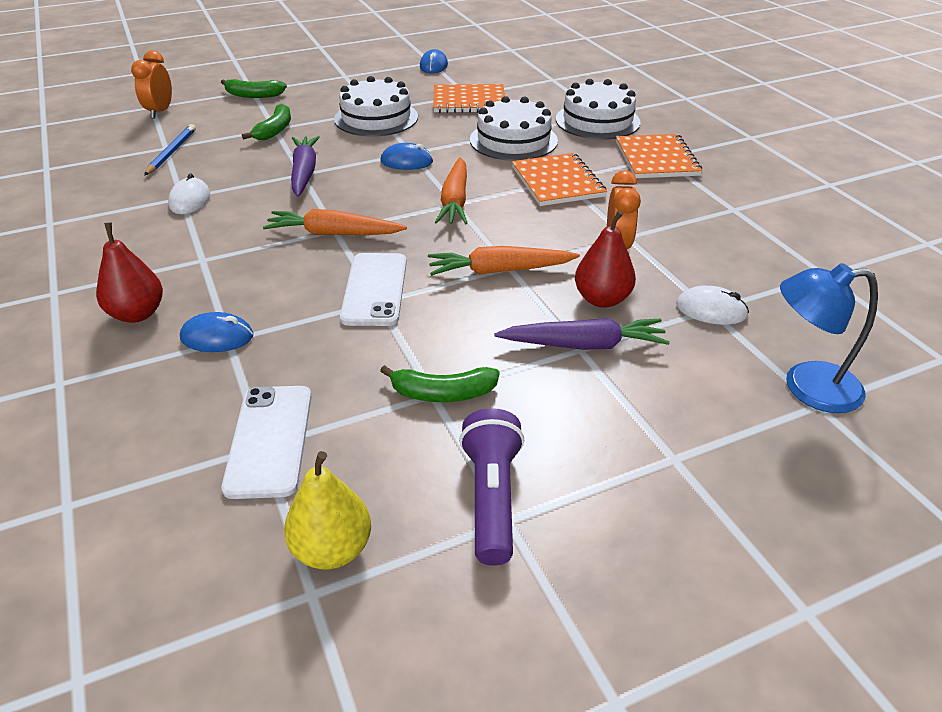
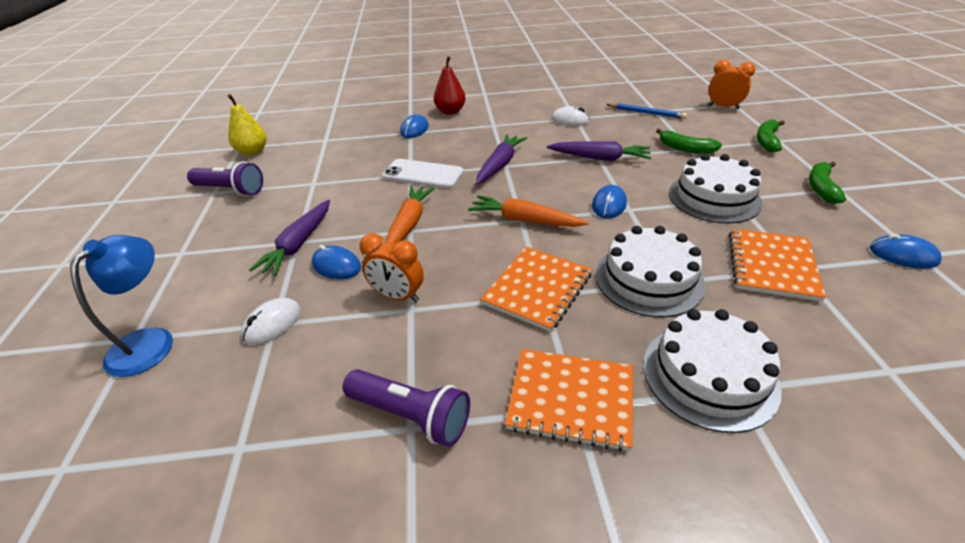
camera: 110 degrees right, 0 degrees up
white phone [221,386,312,499] -> none
orange carrot [263,209,407,235] -> purple carrot [476,134,527,185]
green banana [380,365,500,402] -> green banana moved to [809,162,846,204]
orange notebook [512,153,607,206] -> orange notebook turned 60 degrees counterclockwise [480,247,592,332]
red pear [575,210,636,308] -> blue mouse [312,245,361,279]
none -> purple flashlight [342,369,470,447]

